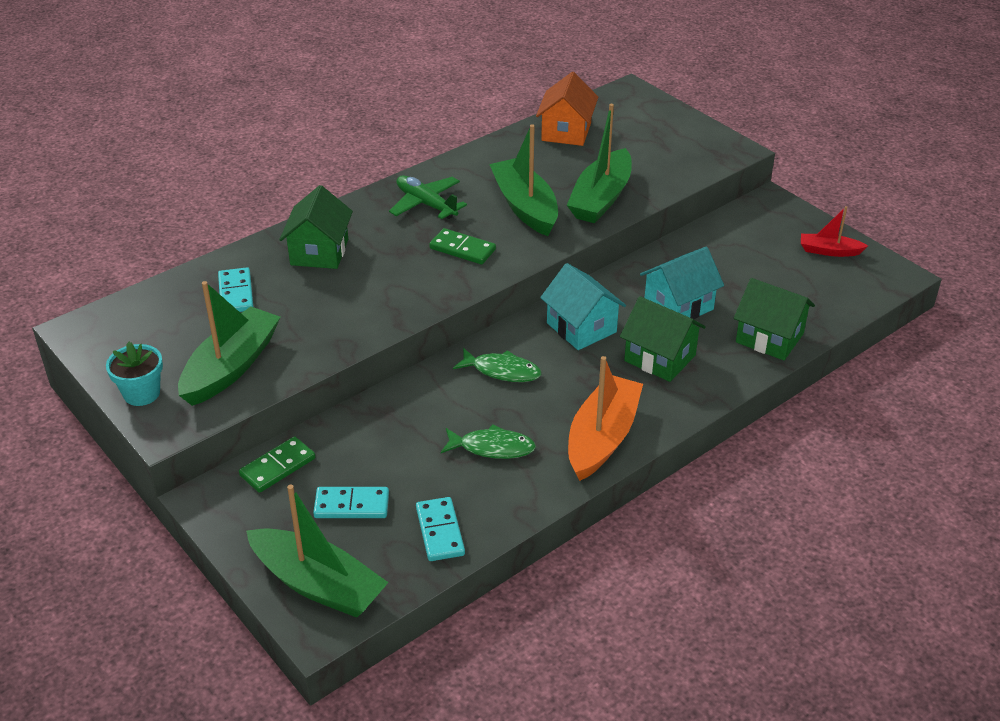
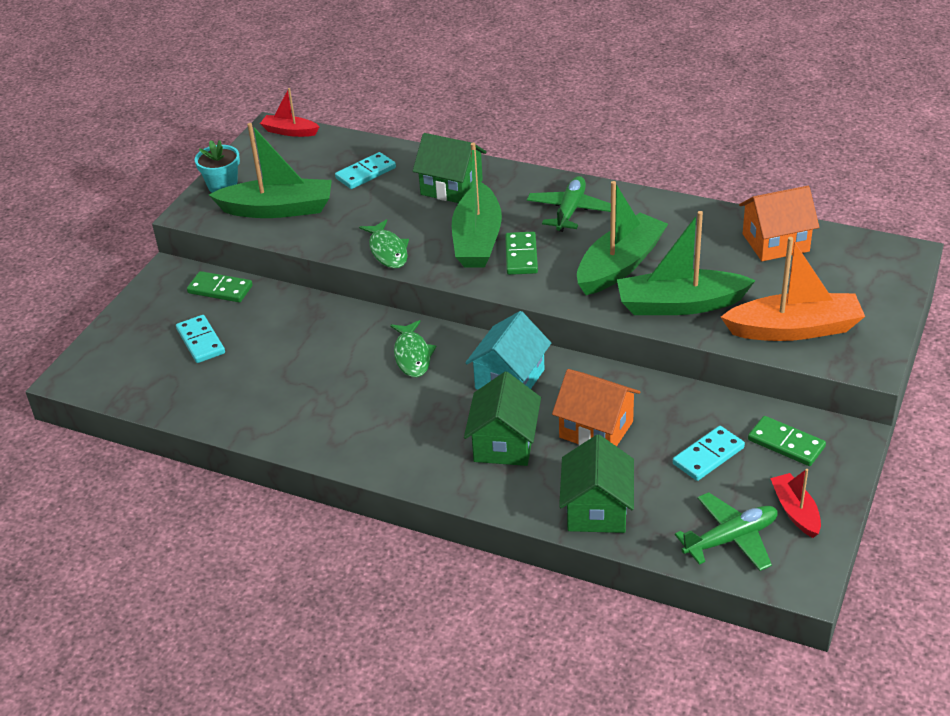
camera: 65 degrees right, 0 degrees up
green boat [246,485,389,618] -> green boat moved to [452,143,502,267]
green house [279,185,353,269] -> green house turned 45 degrees clockwise [413,133,487,203]
turquoise domino [416,497,465,561] -> turquoise domino moved to [673,426,745,481]
green fish [441,424,536,459] -> green fish moved to [359,219,409,268]
orange boat [568,356,643,481] -> orange boat moved to [721,237,865,341]
turquoise house [640,247,724,319] -> orange house [552,369,640,446]
none -> red boat [260,88,319,137]
none -> green plane [675,492,778,571]
none -> green domino [748,416,826,466]

